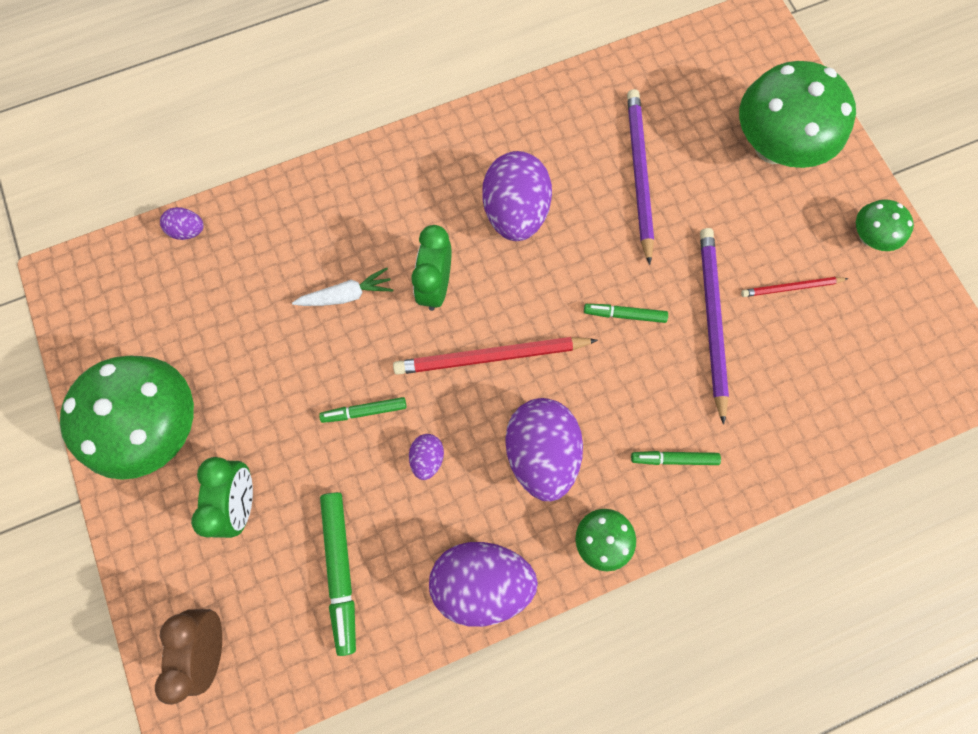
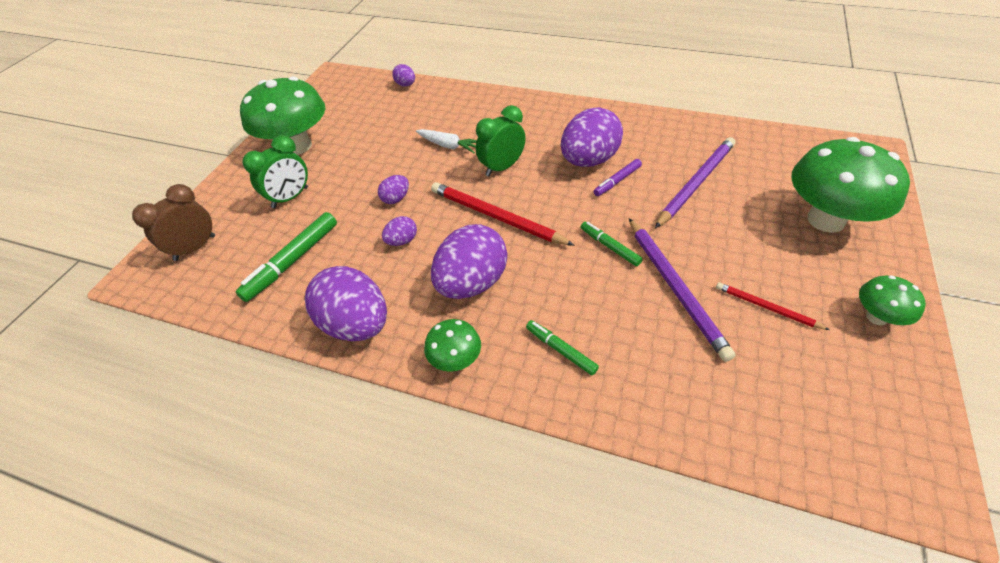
camera: 45 degrees right, 25 degrees down
green marker [319,397,407,423] -> purple egg [378,175,409,204]
purple pencil [700,228,729,425] -> purple pencil turned 120 degrees clockwise [629,218,735,362]
none -> purple marker [594,159,642,196]

